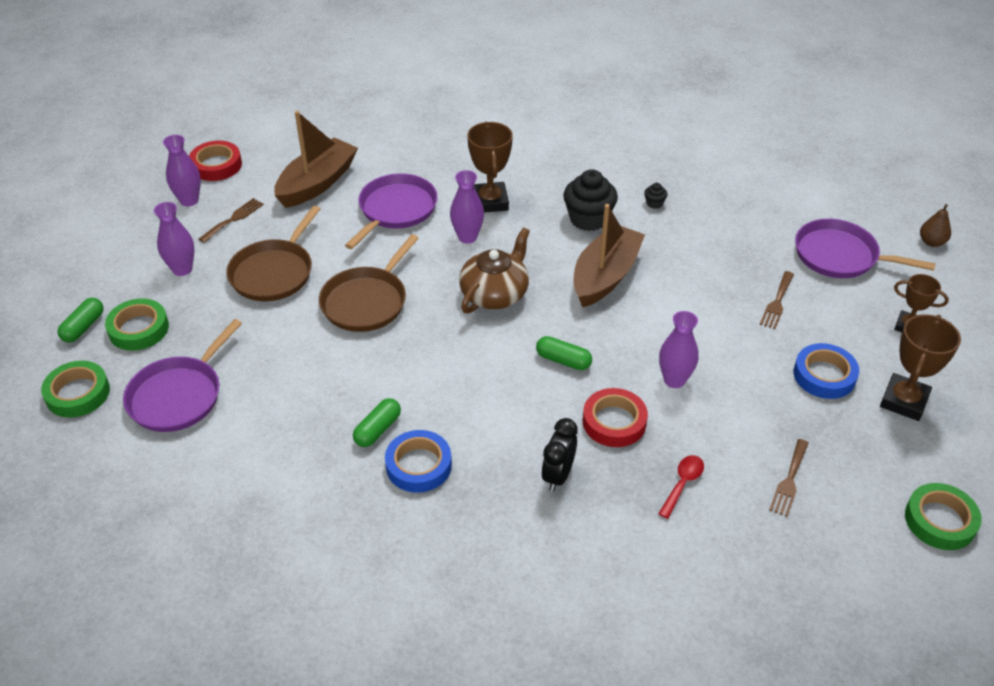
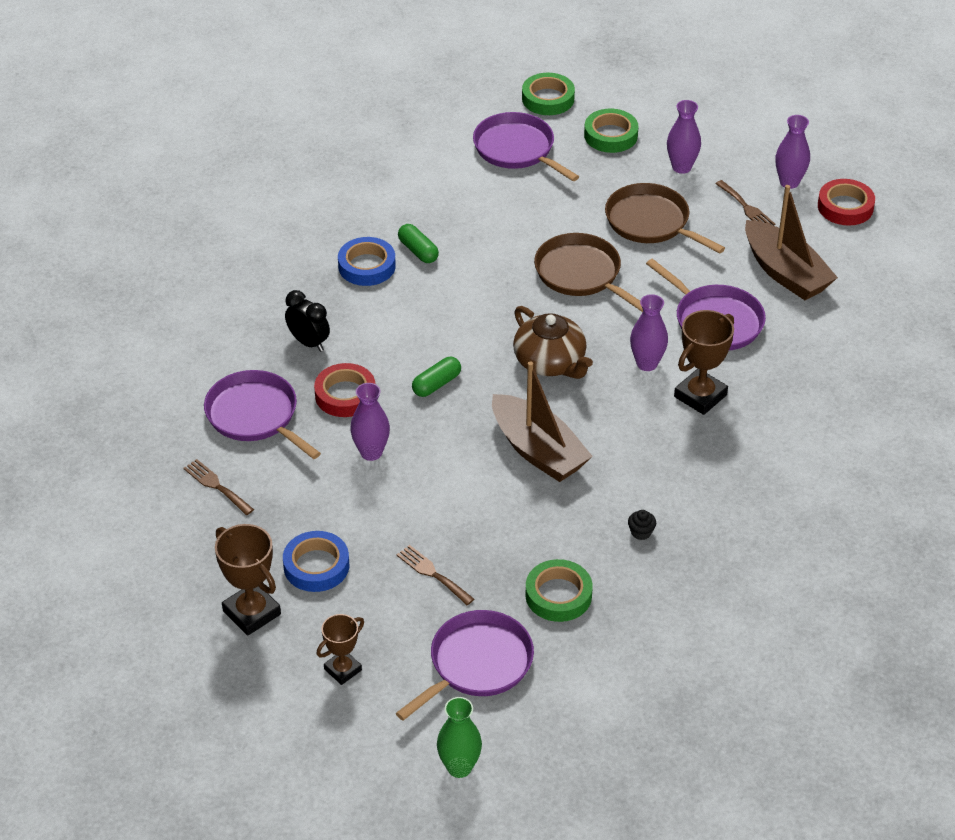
camera: 110 degrees right, 0 degrees up
green capsule [57,298,104,342] -> none
brown trophy [467,122,513,213] -> brown trophy turned 60 degrees counterclockwise [674,310,734,415]
black cupcake [563,169,618,231] -> none
red spoon [658,455,704,519] -> purple pan [204,370,321,459]
green tape [905,483,982,550] -> green tape moved to [525,559,592,622]
brown pear [920,204,951,247] -> green vase [437,697,482,778]

